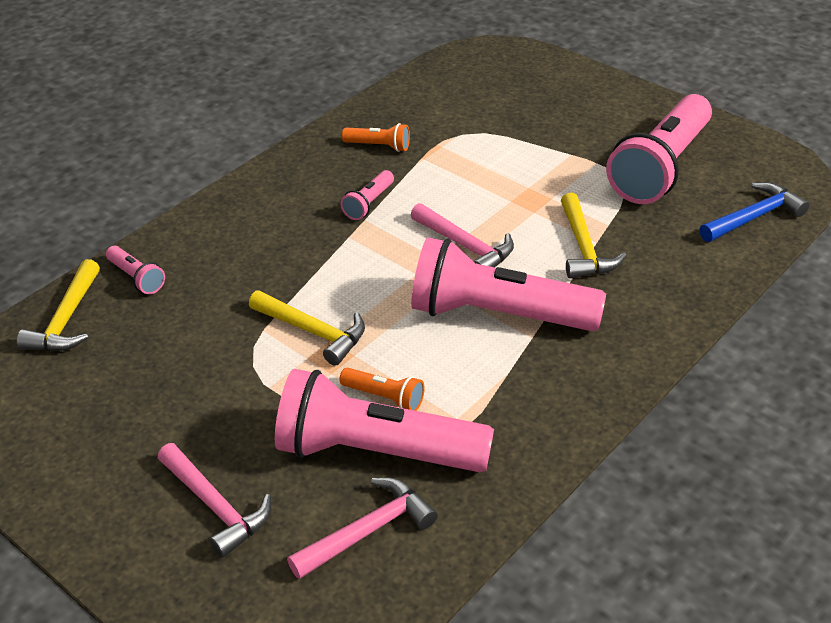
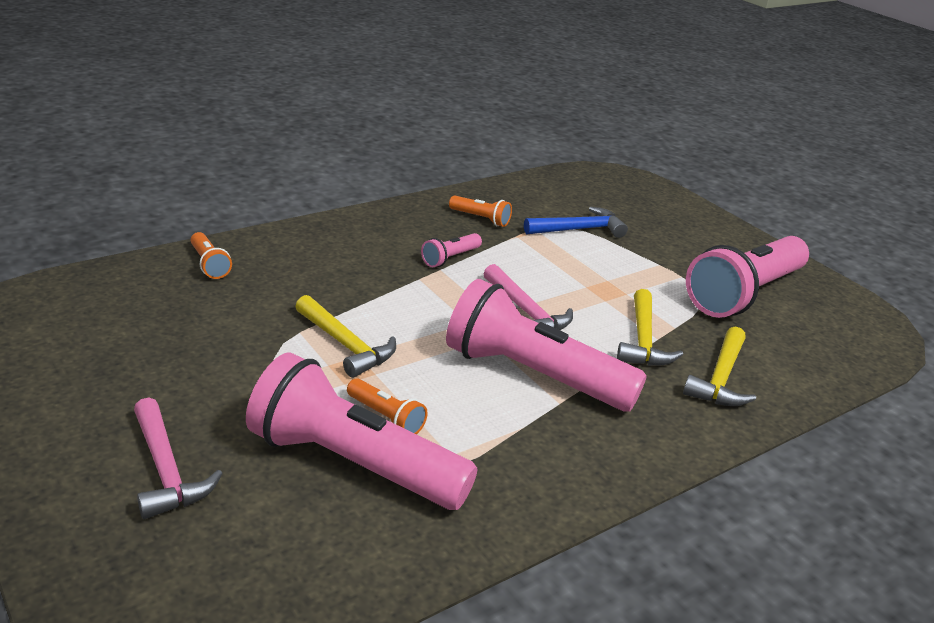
camera: 10 degrees right, 10 degrees down
yellow hammer [17,259,100,351] -> yellow hammer moved to [683,326,756,406]
pink flashlight [106,246,165,294] -> orange flashlight [191,232,232,279]
pink hammer [287,477,438,579] -> none
blue hammer [700,182,810,242] -> blue hammer moved to [524,207,628,238]

